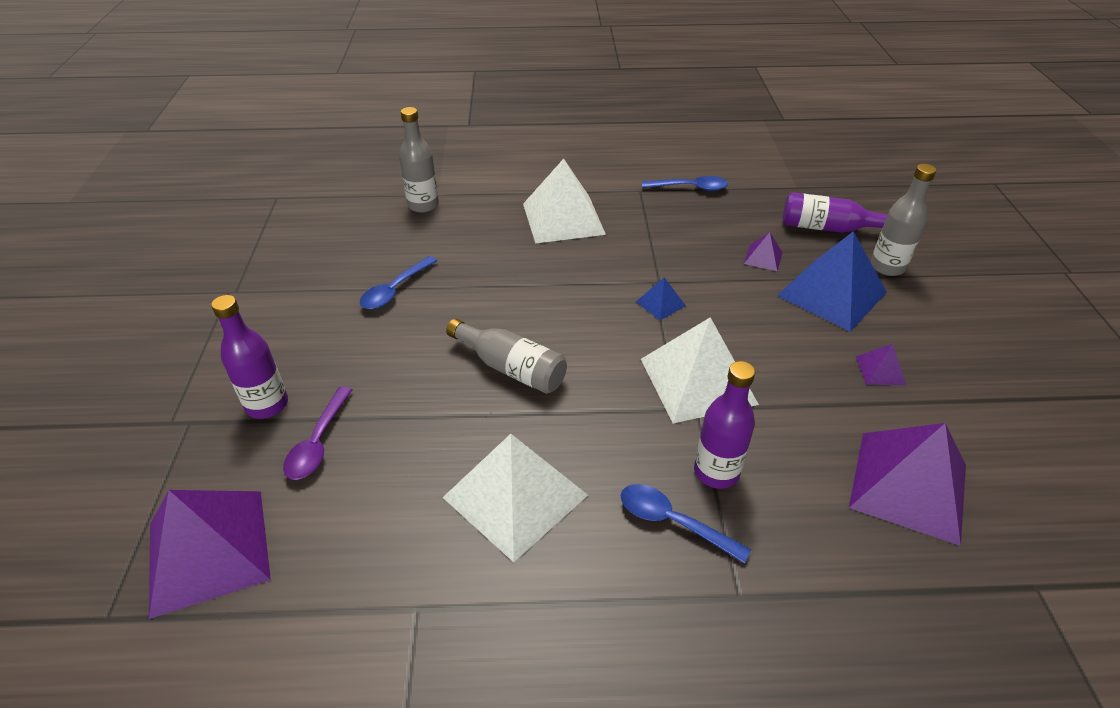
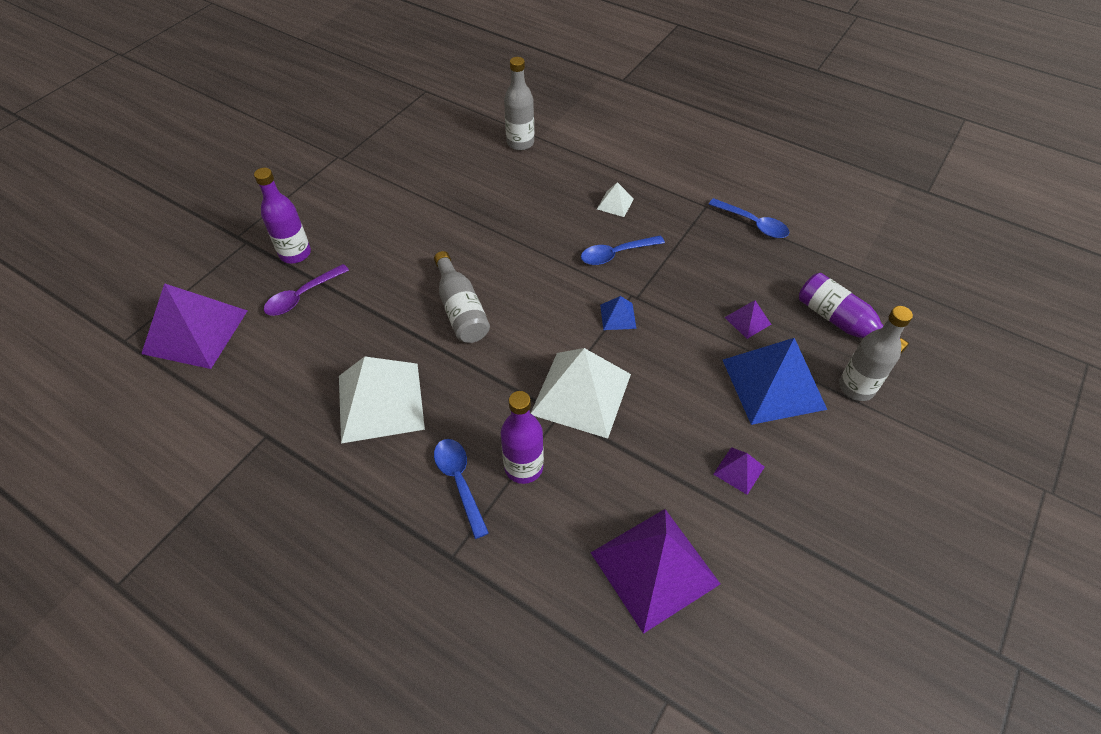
camera: 35 degrees right, 10 degrees up
blue spoon [360,256,437,309] -> blue spoon moved to [581,235,665,265]
white pyramid [523,159,606,244] -> white pyramid [597,182,634,217], size x0.44

